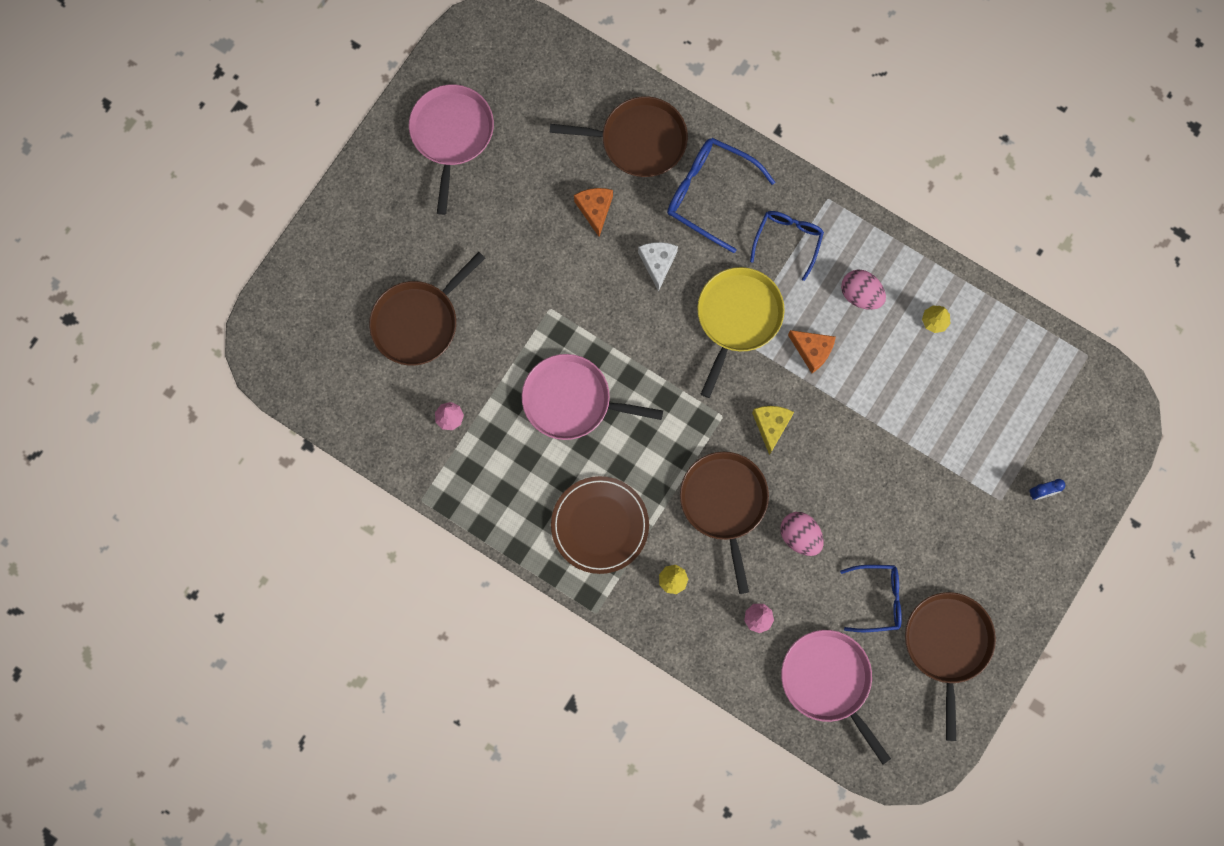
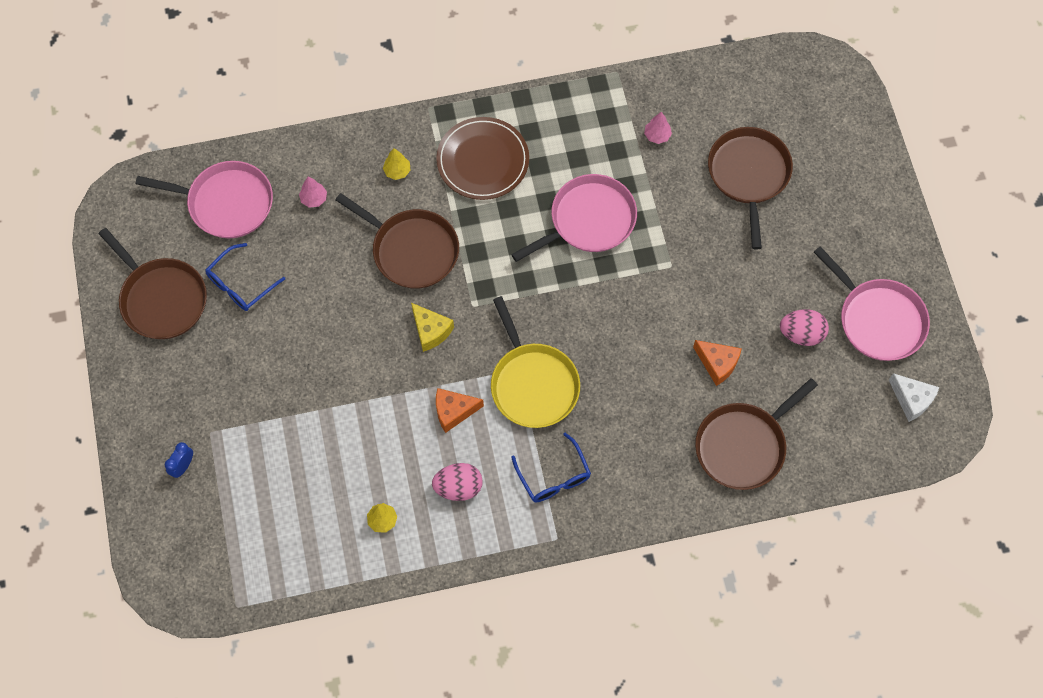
camera: 135 degrees right, 10 degrees down
white cheese [638,242,678,292] -> white cheese moved to [889,373,939,422]
blue glasses [667,138,775,253] -> none
pink egg [780,512,823,556] -> pink egg moved to [780,309,829,346]

